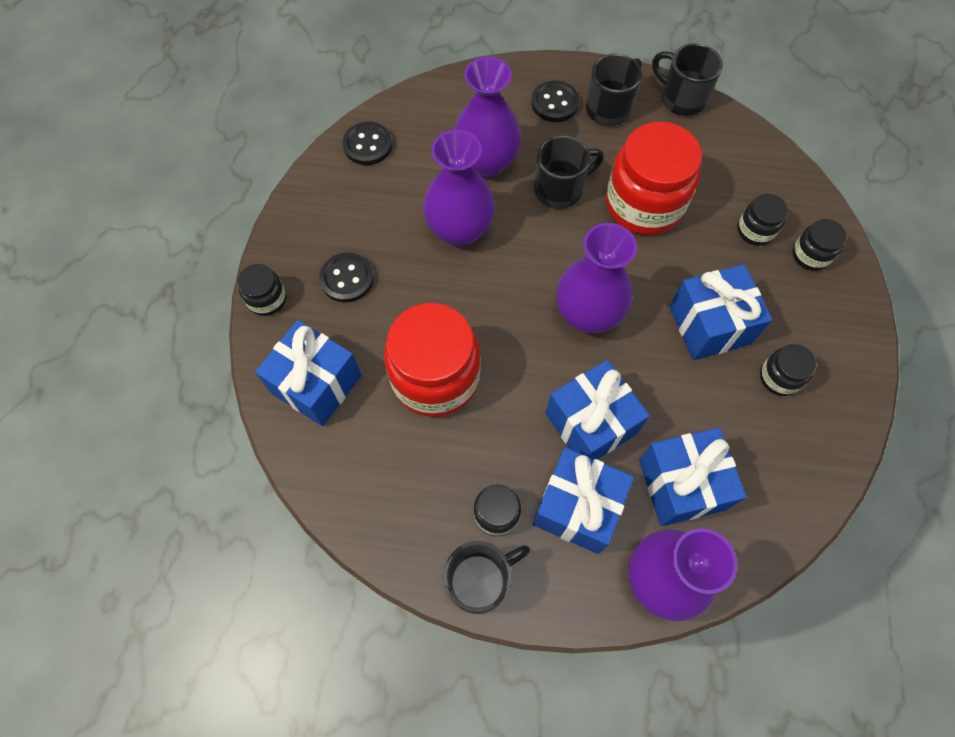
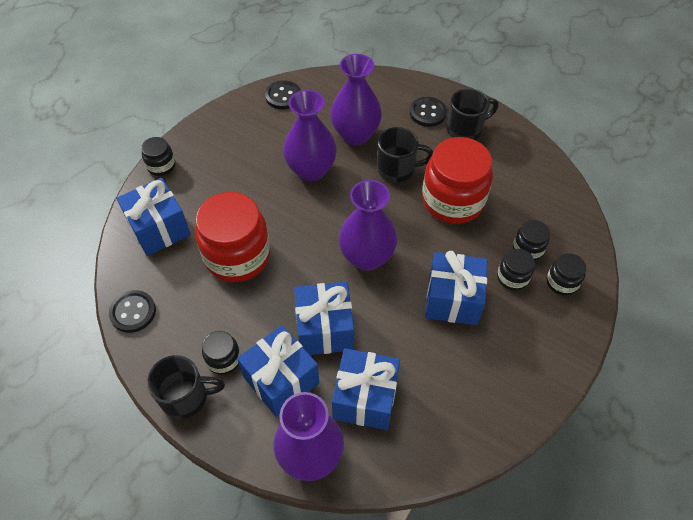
camera: 25 degrees right, 10 degrees down
black button [319,252,374,302] -> black button moved to [109,290,156,333]
black mug [652,44,723,116] -> none
black jar [760,344,816,396] -> black jar moved to [497,249,535,291]

